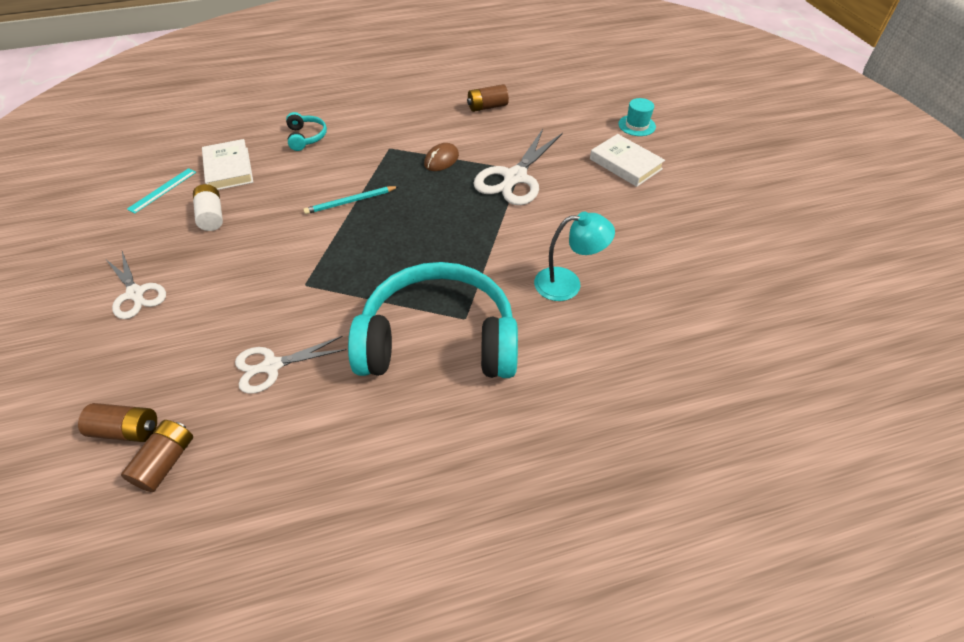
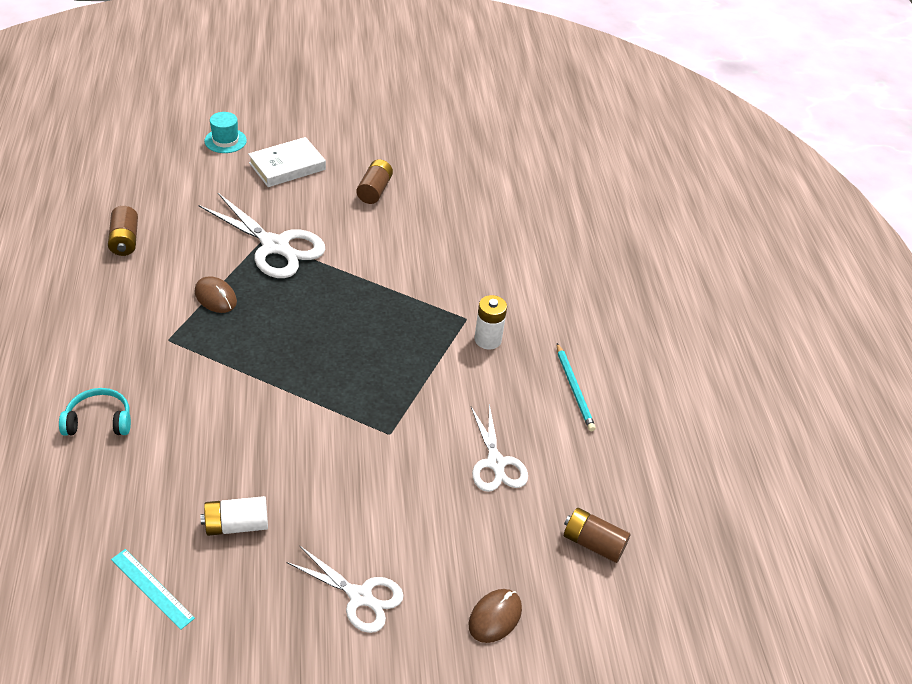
camera: 85 degrees left, 5 degrees down
brown battery [78,403,157,442] -> brown battery moved to [356,159,393,204]
white scissors [107,251,166,319] -> white scissors turned 60 degrees clockwise [286,546,404,633]
white book [202,139,253,190] -> none
turquoise pencil [303,186,399,214] -> turquoise pencil moved to [557,343,596,431]
turquoise headphones [348,262,518,378] -> white battery [474,295,507,349]
turquoise lamp [534,212,615,301] -> none
none -> brown mouse [469,589,522,643]

